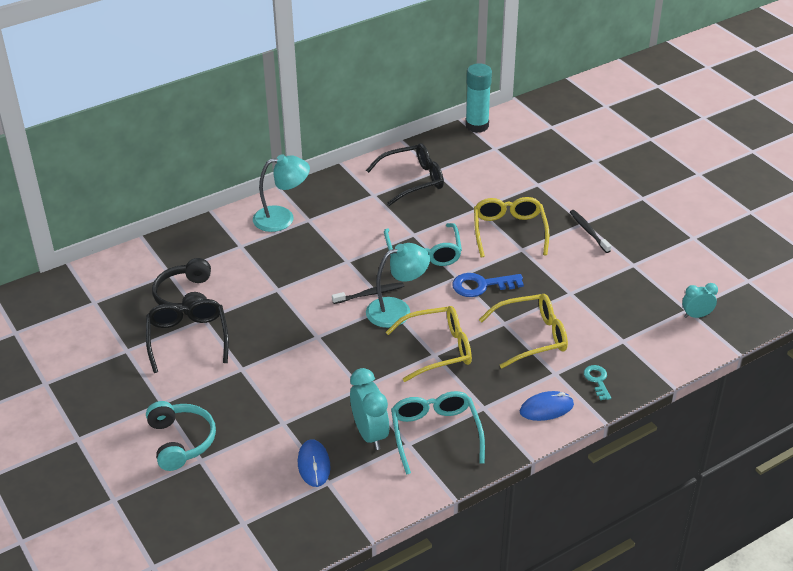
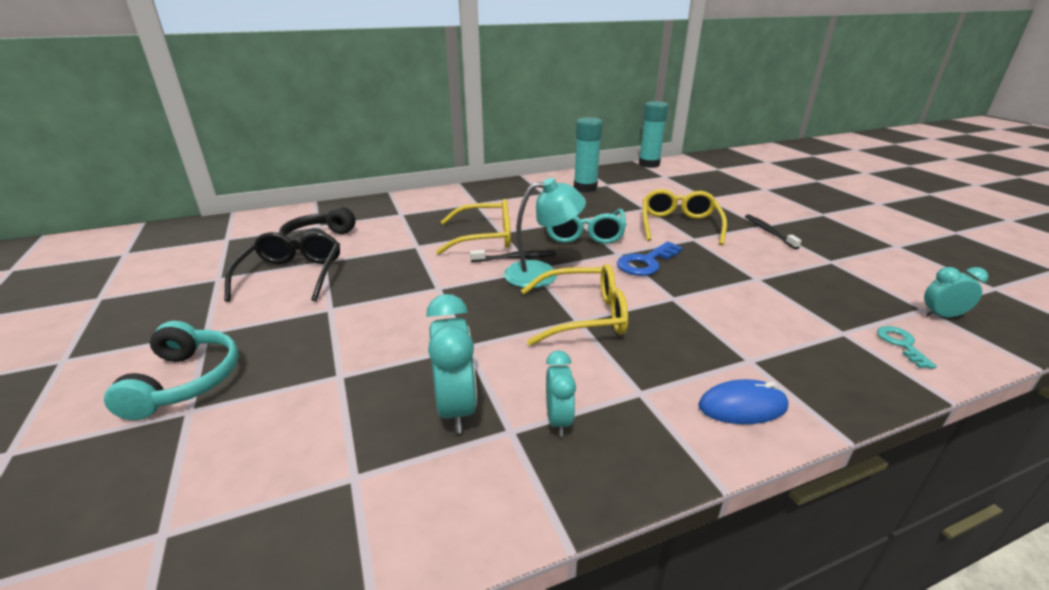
camera: 10 degrees right, 10 degrees down
turquoise lamp [253,154,310,232] -> none
blue mouse [298,439,331,487] -> none
black glasses [366,143,444,206] -> turquoise glue stick [574,117,603,192]
turquoise glasses [391,391,485,475] -> turquoise clock [546,351,576,437]
blue key [452,273,524,297] -> blue key turned 45 degrees counterclockwise [617,242,683,276]
yellow glasses [479,294,568,369] -> yellow glasses moved to [436,199,511,255]
turquoise key [584,365,611,400] -> turquoise key moved to [877,326,937,369]

